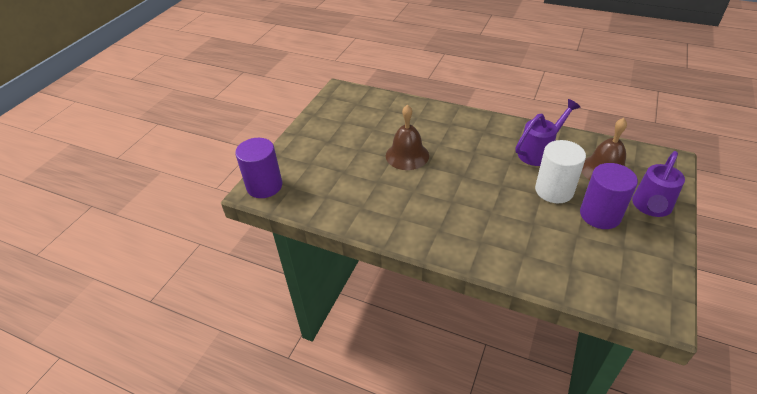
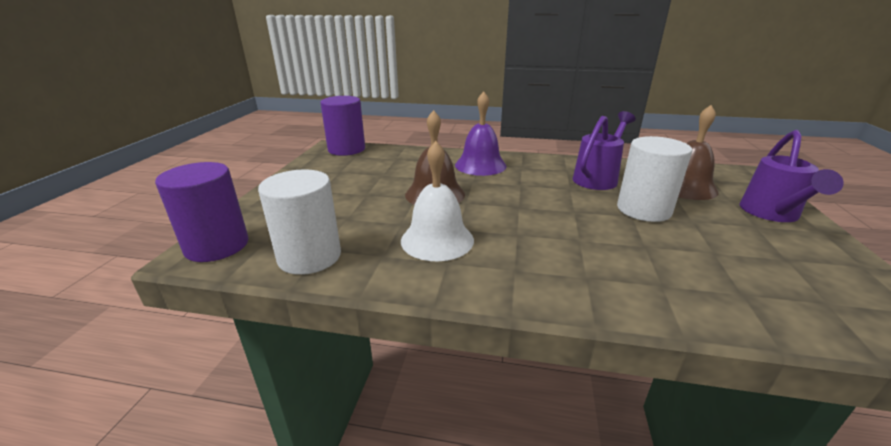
camera: 15 degrees left, 15 degrees down
purple cylinder [580,163,638,229] -> purple cylinder moved to [320,96,365,156]
none -> white cylinder [258,169,341,275]
none -> white bell [401,141,474,261]
none -> purple bell [455,92,507,176]

